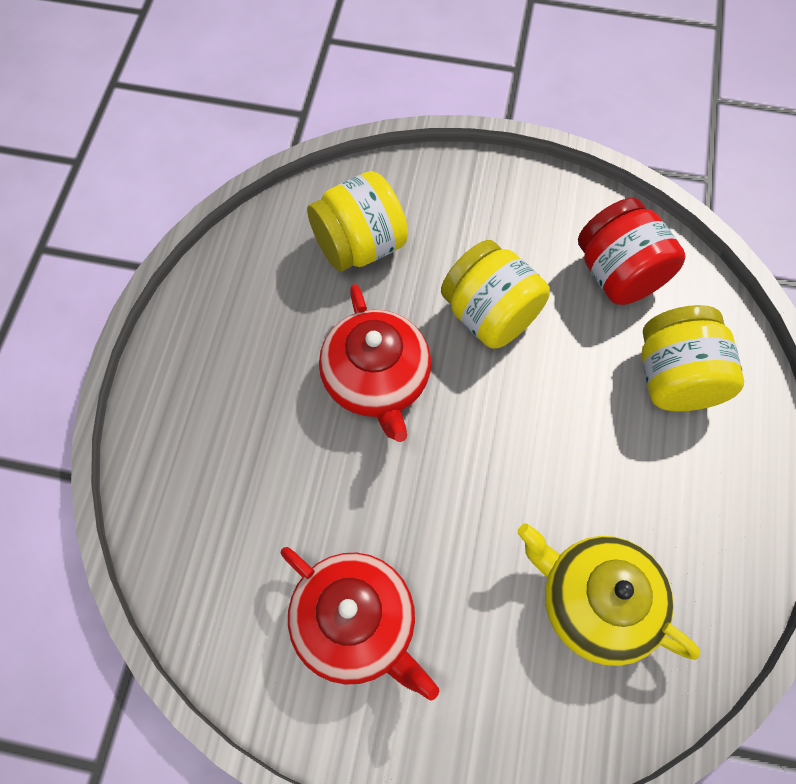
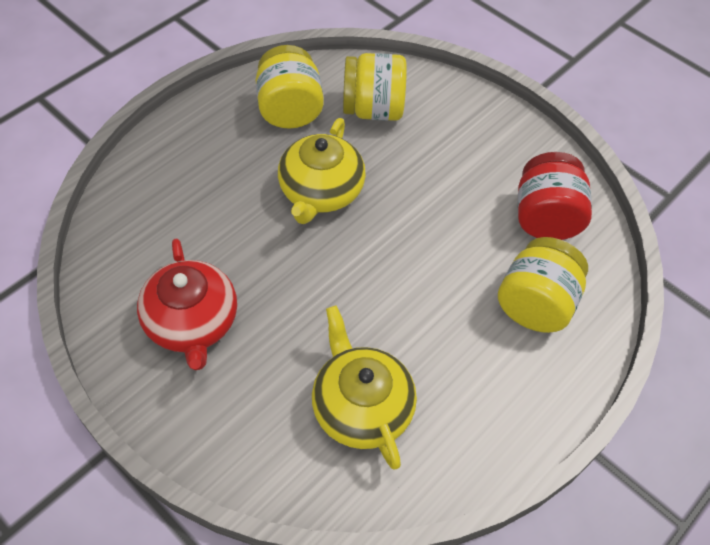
camera: 30 degrees right, 10 degrees down
red teapot [319,284,431,442] -> yellow teapot [278,118,366,224]
yellow jar [441,240,550,349] -> yellow jar moved to [256,45,324,128]

